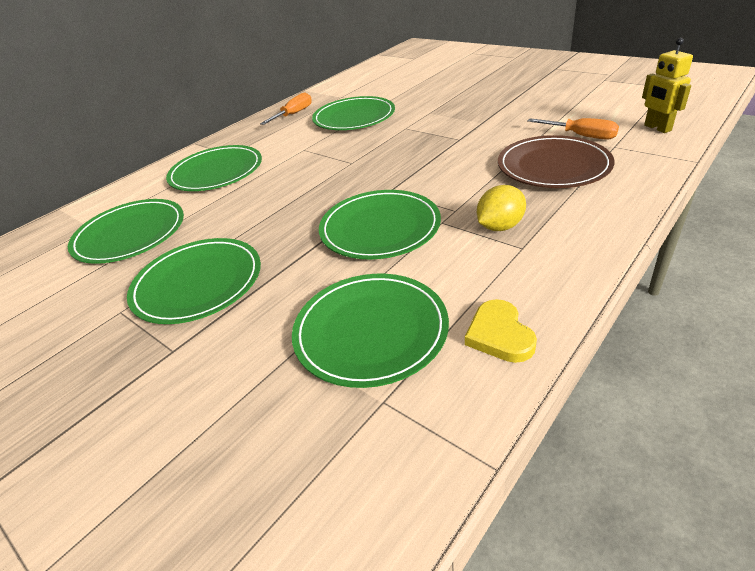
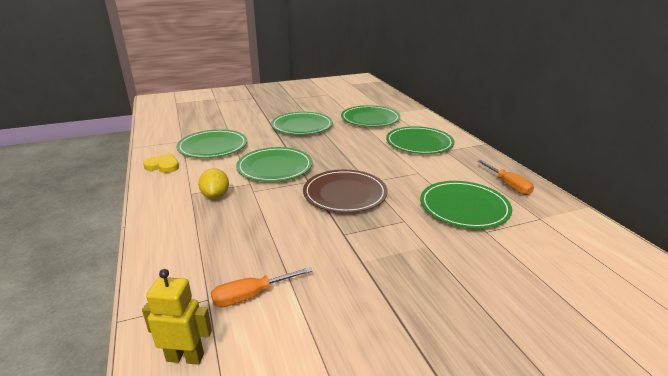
camera: 115 degrees right, 10 degrees down
brown plate [498,135,615,188] -> brown plate moved to [303,169,388,213]

